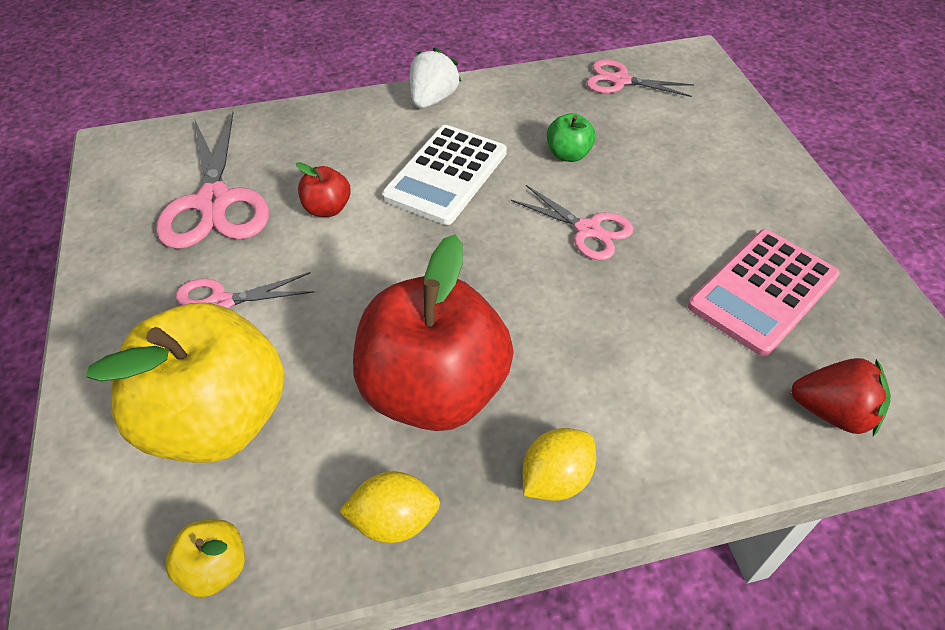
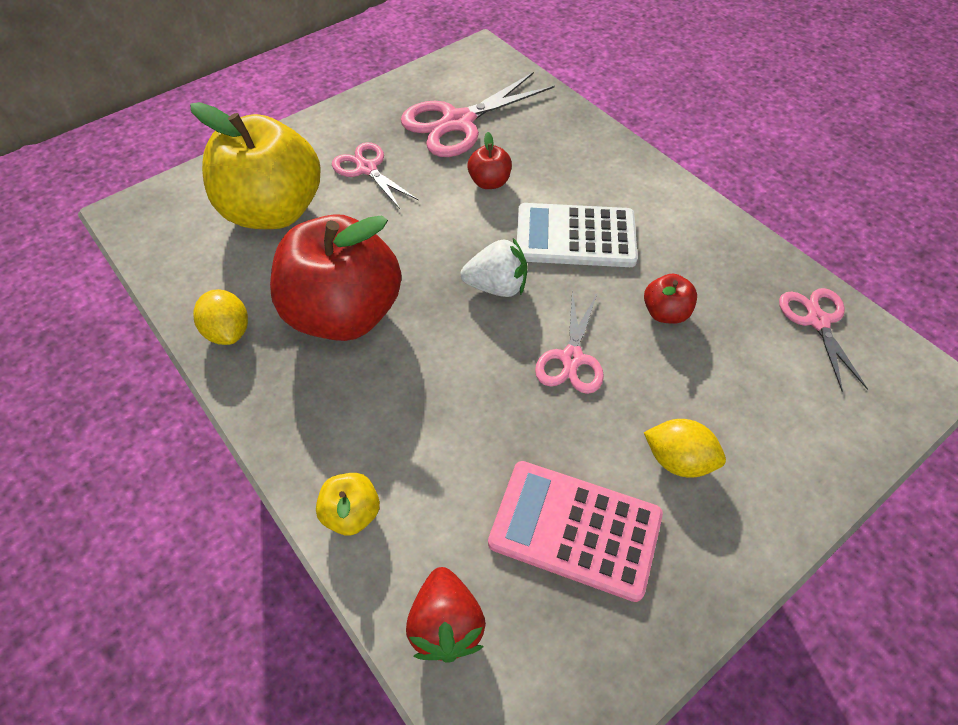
camera: 65 degrees right, 5 degrees up
yellow apple [165,520,245,597] -> yellow apple moved to [316,473,380,535]
white strawberry [410,48,462,108] -> white strawberry moved to [461,238,528,297]
yellow lemon [522,428,596,501] -> yellow lemon moved to [644,419,726,478]
green apple [547,113,596,162] -> red apple [644,274,697,324]

